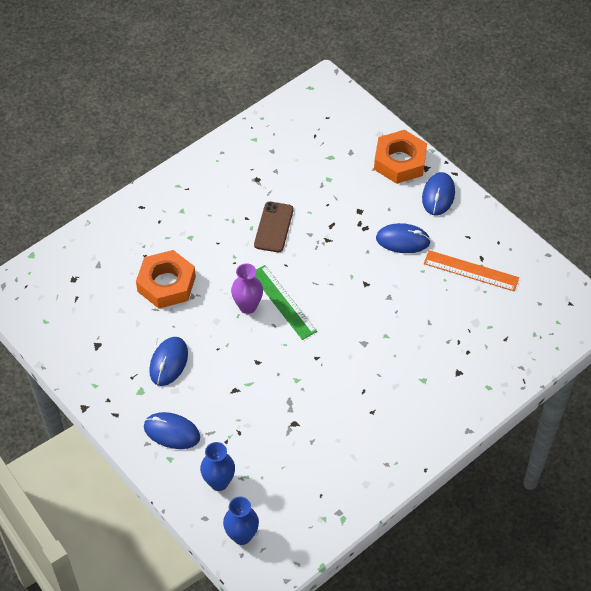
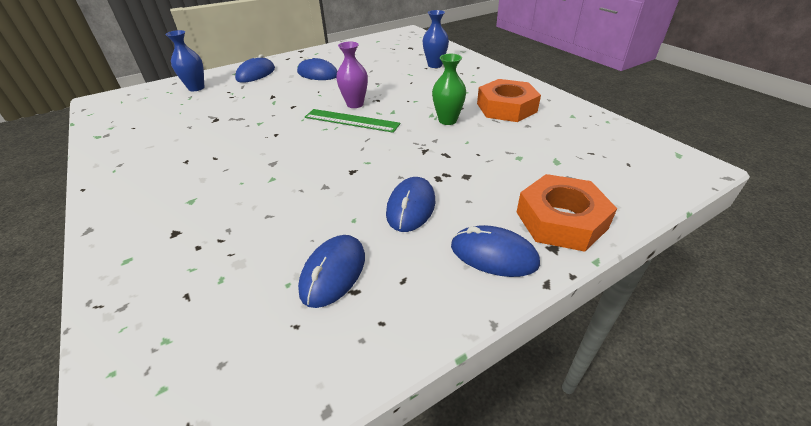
camera: 100 degrees right, 15 degrees down
orange nut [136,250,196,309] -> orange nut moved to [477,79,541,122]
blue vase [223,496,259,545] -> blue vase moved to [423,10,449,68]
brown phone [254,201,294,252] -> green vase [432,54,466,125]
green ruler [254,265,317,340] -> green ruler turned 45 degrees clockwise [305,109,400,133]
orange ruler [424,250,519,291] -> blue mouse [298,235,365,308]

